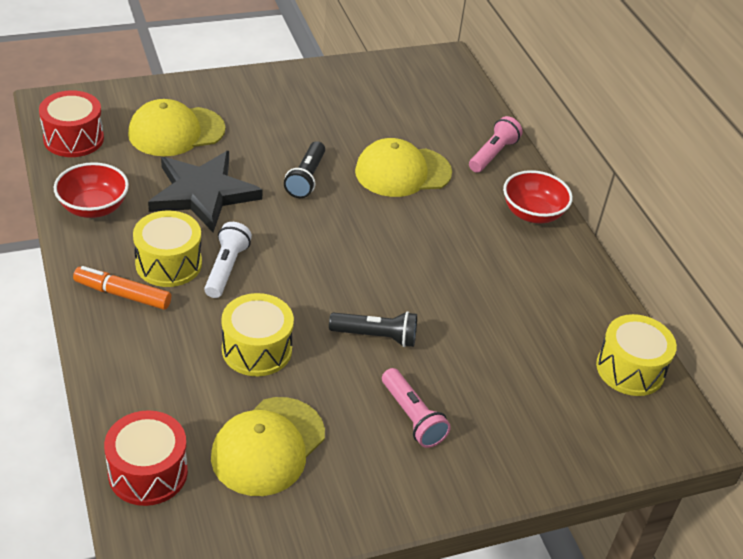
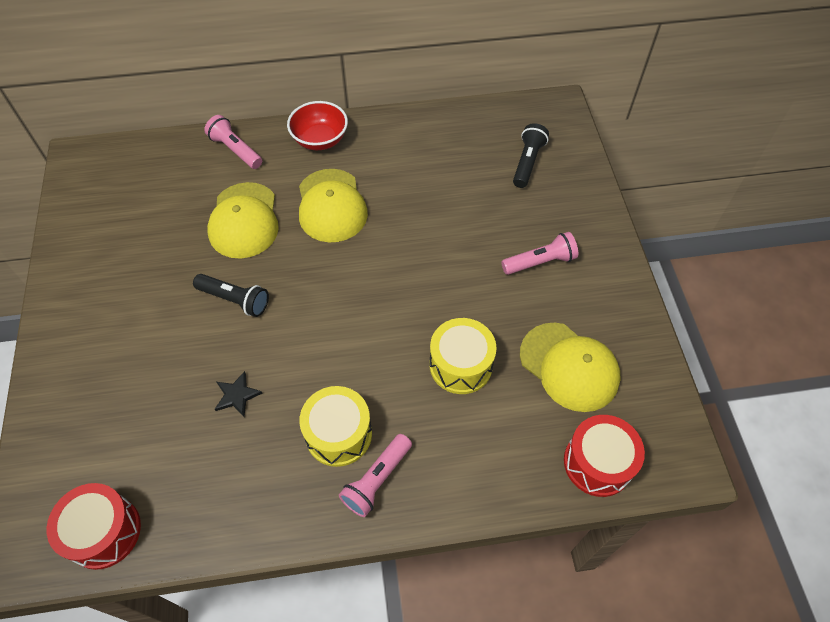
camera: 75 degrees left, 15 degrees up
red bowl [54,162,129,218] -> none
orange marker [73,266,171,310] -> pink flashlight [339,434,412,517]
yellow cap [128,99,225,156] -> yellow cap moved to [299,169,368,242]
black star [148,151,263,232] -> black star [215,371,263,417], size x0.40
white flashlight [204,222,252,298] -> none
black flashlight [329,311,417,347] -> black flashlight moved to [513,123,549,188]
yellow drum [596,314,677,396] -> none

